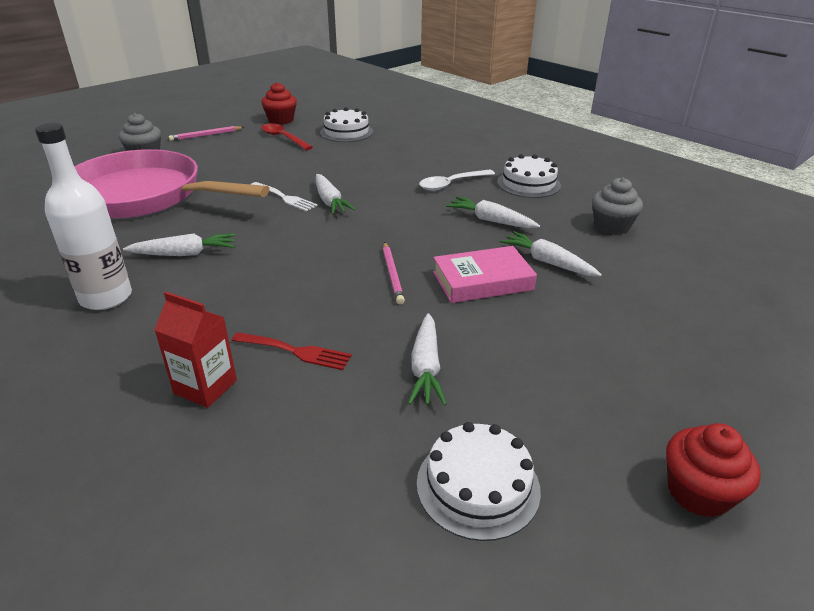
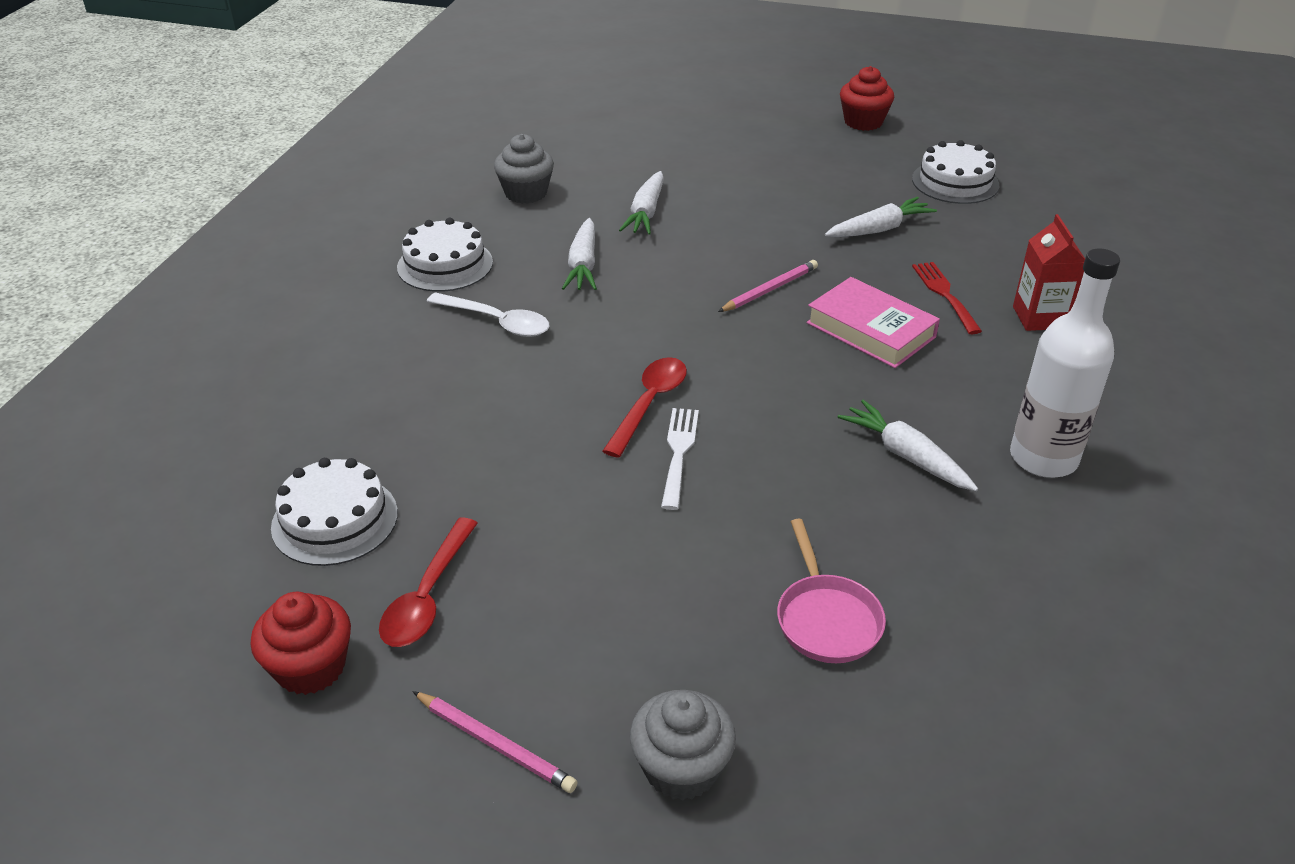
camera: 120 degrees left, 5 degrees up
pink pan [75,149,270,219] -> pink pan [777,519,886,663], size x0.40
white carrot [316,174,356,215] -> red spoon [603,357,687,458]
pink book [433,246,537,303] -> pink book moved to [806,277,940,368]

